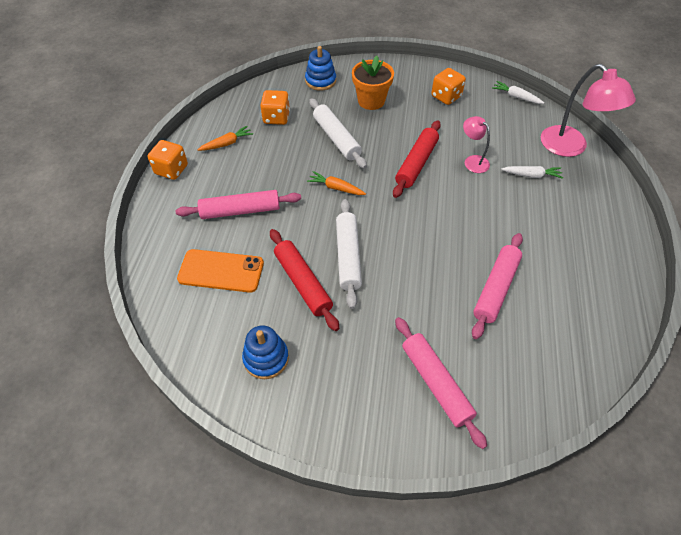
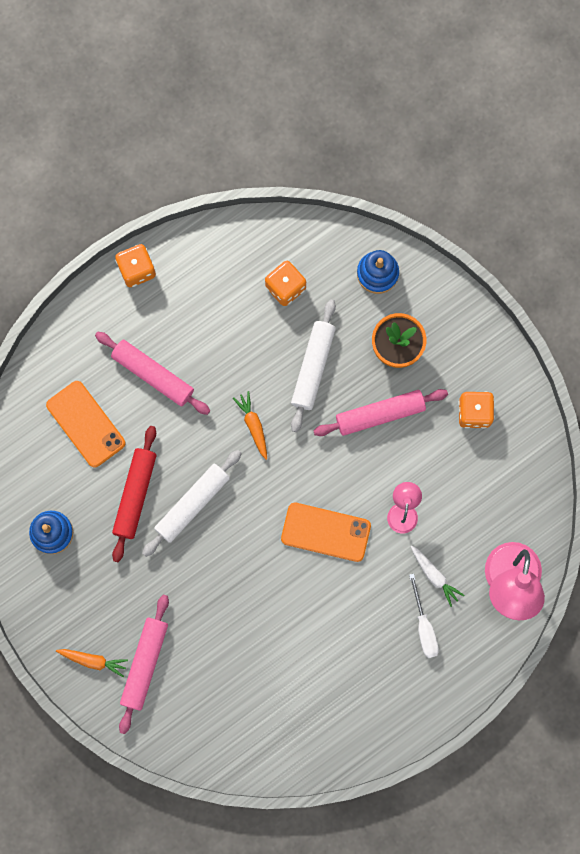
camera: 45 degrees right, 25 degrees up
orange carrot [198,126,253,151] -> orange carrot moved to [56,649,128,677]
red rolling pin [393,120,441,198] -> none
pink rolling pin [472,233,523,339] -> pink rolling pin moved to [313,389,448,436]
white carrot [492,81,544,104] -> none
none -> orange phone [281,503,371,562]
none -> white screwdriver [409,574,439,658]

